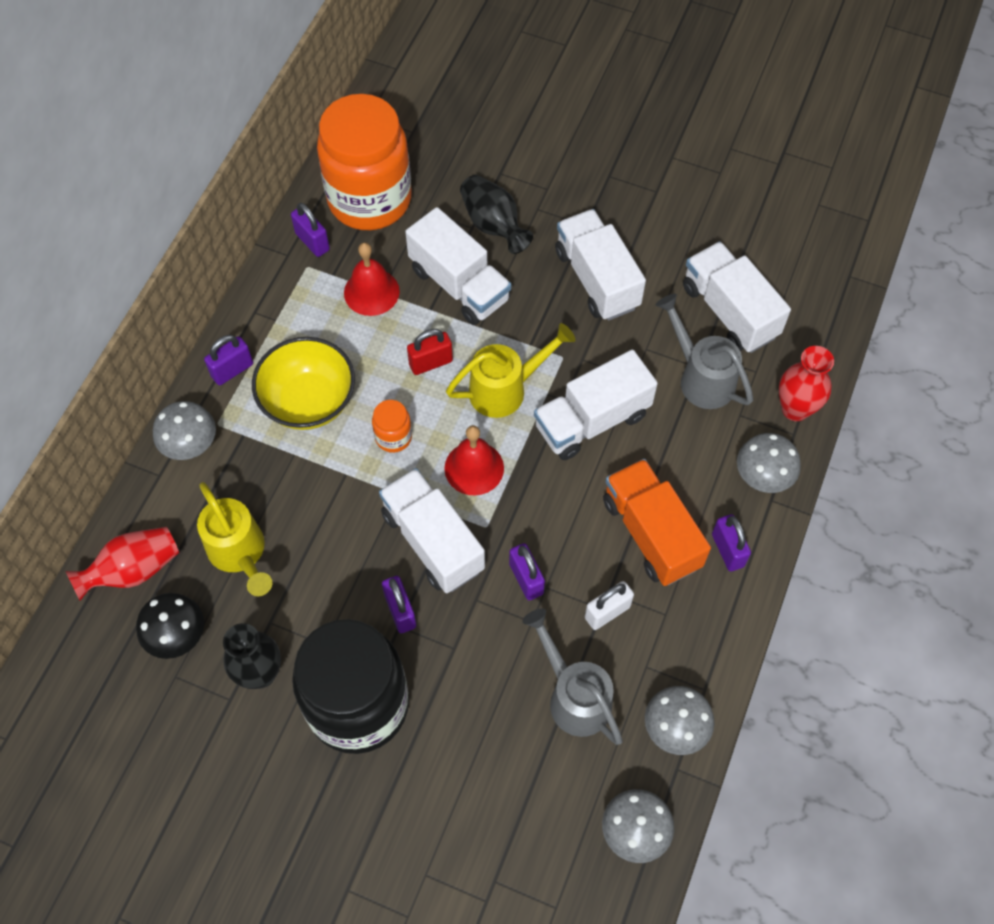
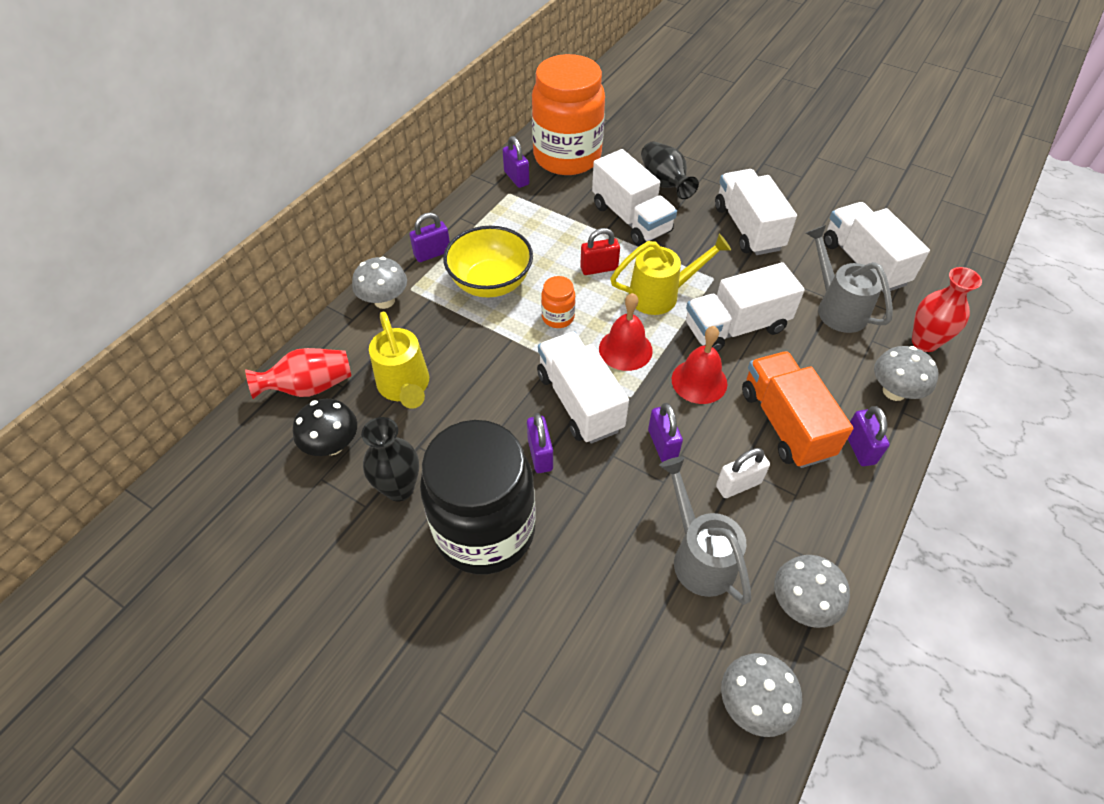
camera: 10 degrees right, 10 degrees down
red bell [344,243,400,316] -> red bell moved to [672,326,727,404]

